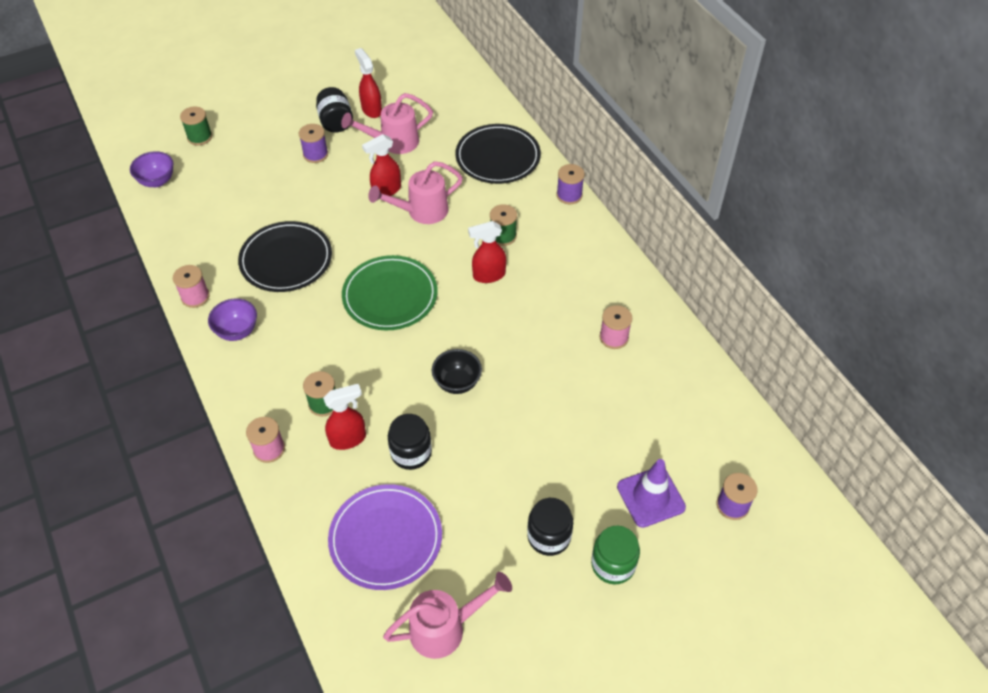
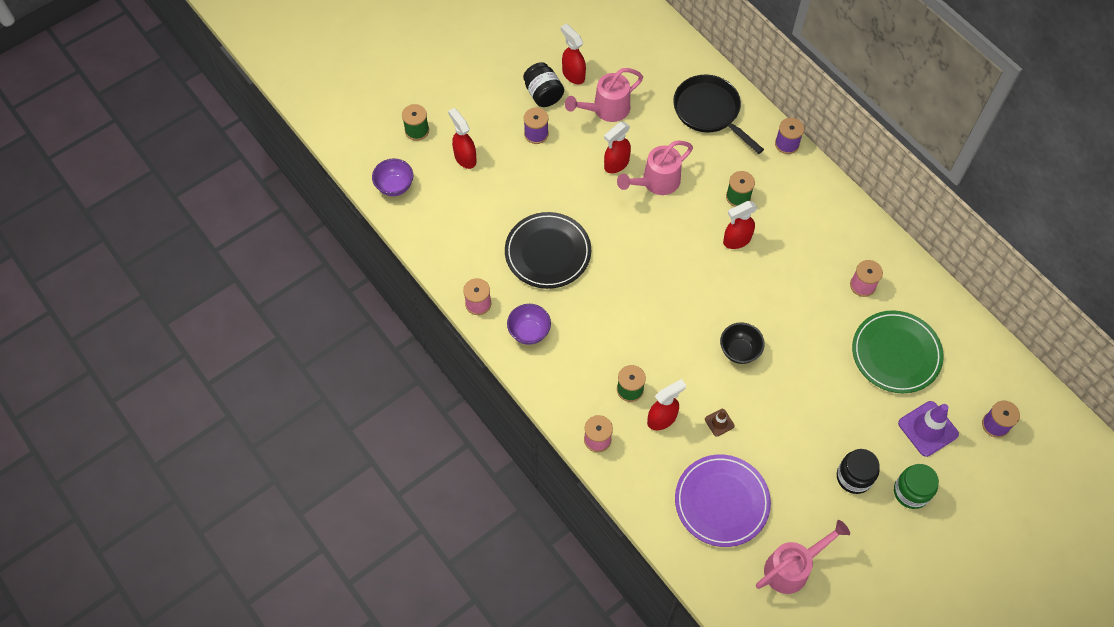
camera: 10 degrees left, 10 degrees up
green plate [342,255,438,330] -> green plate moved to [852,310,944,393]
black jar [388,414,432,470] -> brown traffic cone [705,409,735,437]
black plate [455,124,541,184] -> black pan [673,75,764,154]
none -> red spray bottle [448,108,477,169]

